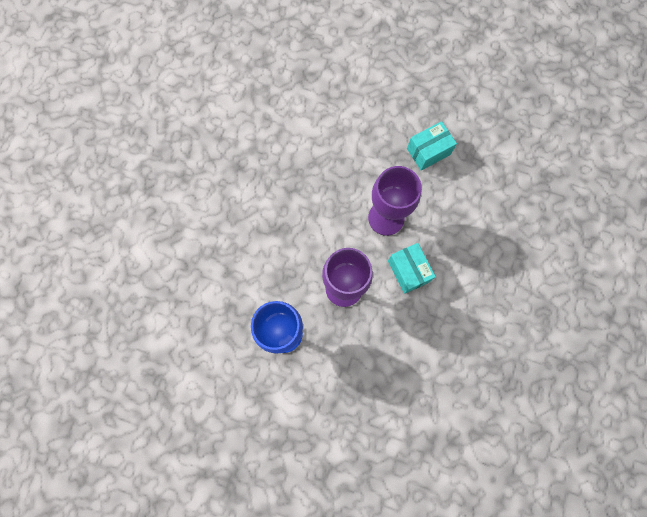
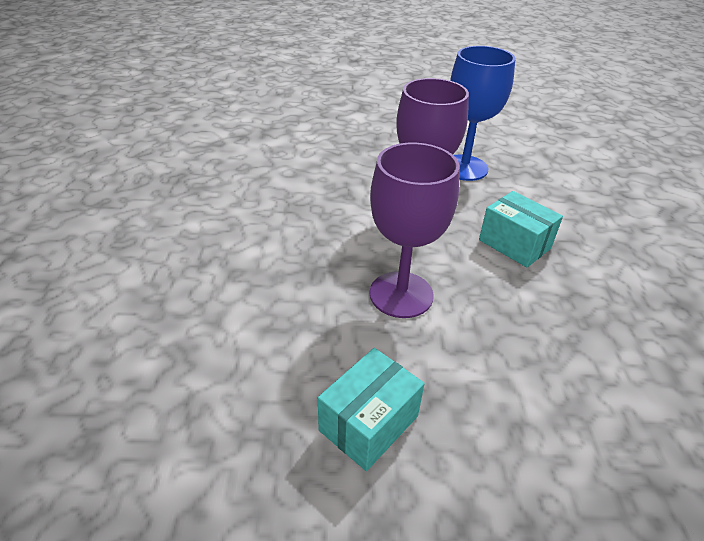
camera: 160 degrees right, 35 degrees down
turquoise box [388,243,436,294] -> turquoise box moved to [479,191,563,267]

